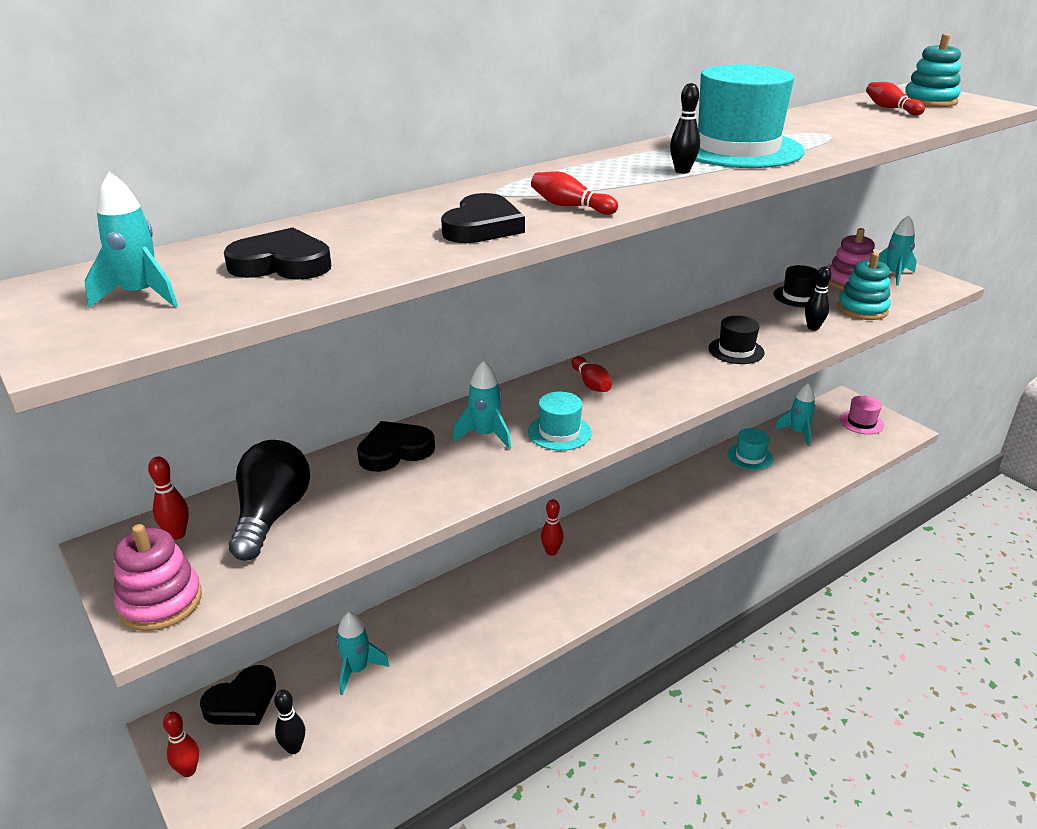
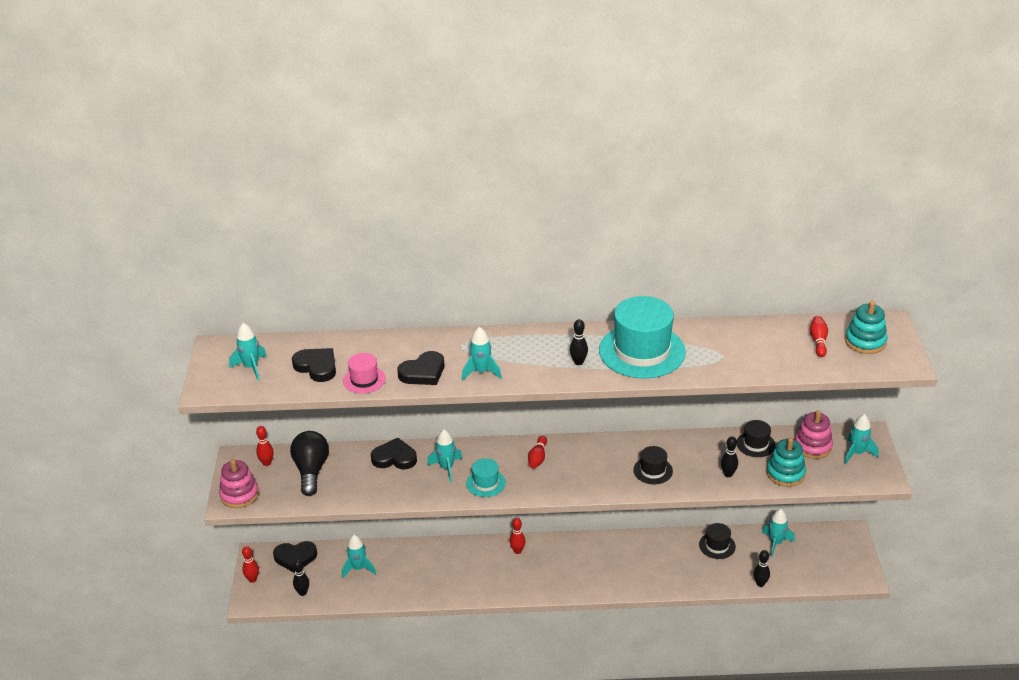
camera: 35 degrees right, 5 degrees up
black light bulb [229,440,310,561] -> black light bulb turned 45 degrees counterclockwise [290,431,329,496]
red bowling pin [531,171,618,215] -> turquoise rocket [462,327,502,380]
turquoise hat [727,428,773,470] -> black hat [699,523,736,559]
pink hat [840,395,884,434] -> pink hat moved to [343,353,386,394]
none -> black bowling pin [754,550,770,587]

